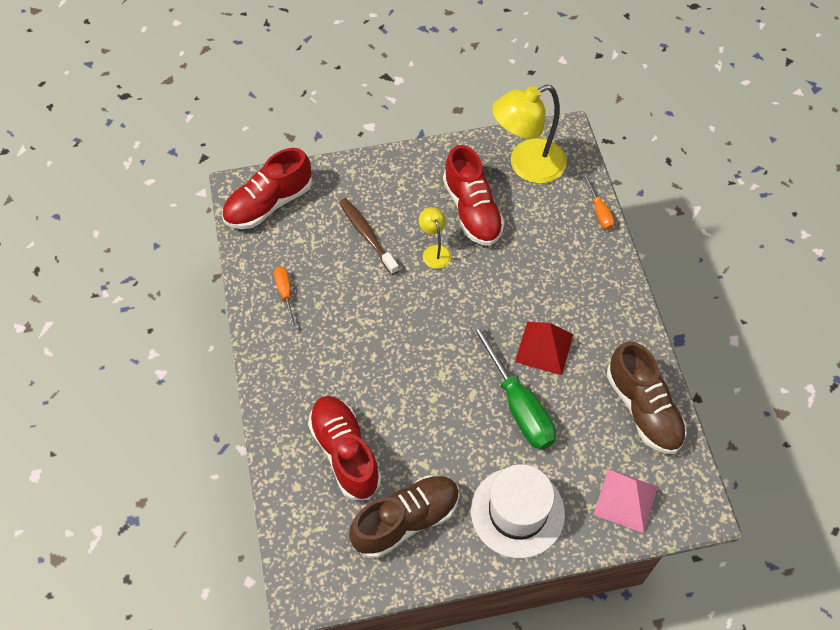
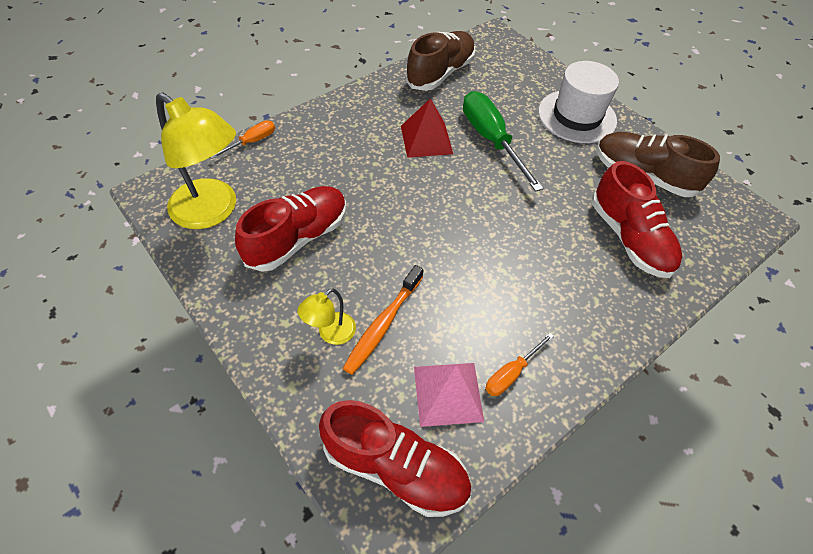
camera: 120 degrees left, 5 degrees down
red shoe [308,396,381,500] -> red shoe turned 60 degrees counterclockwise [592,161,682,278]
brown toothbrush [339,198,399,275] -> orange toothbrush [343,265,423,375]
yellow lamp [419,207,451,269] -> yellow lamp moved to [298,288,356,345]
green screwdriver [471,323,556,450] -> green screwdriver turned 60 degrees counterclockwise [463,91,544,192]
pink pyramid [594,469,658,533] -> pink pyramid moved to [414,363,484,427]

